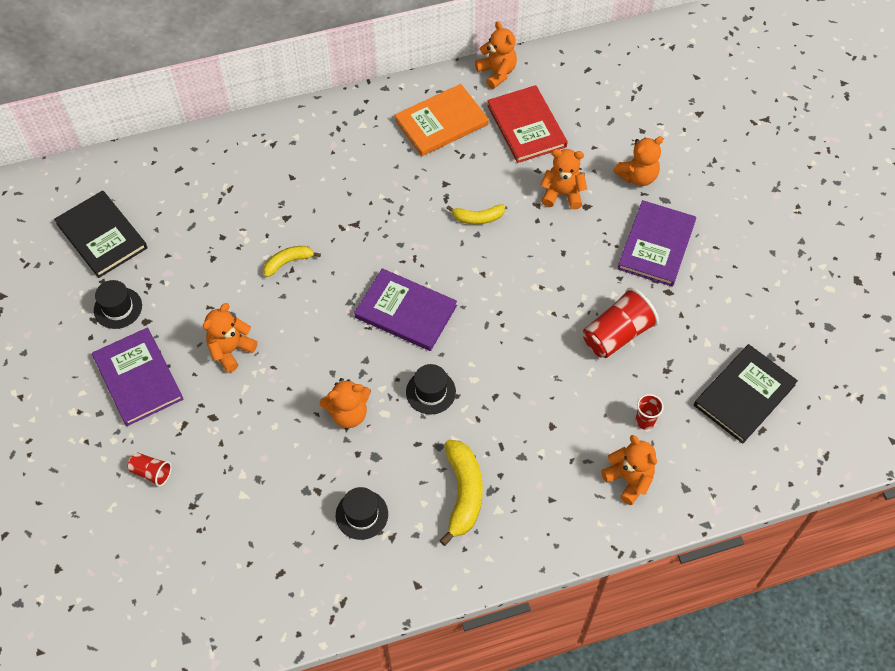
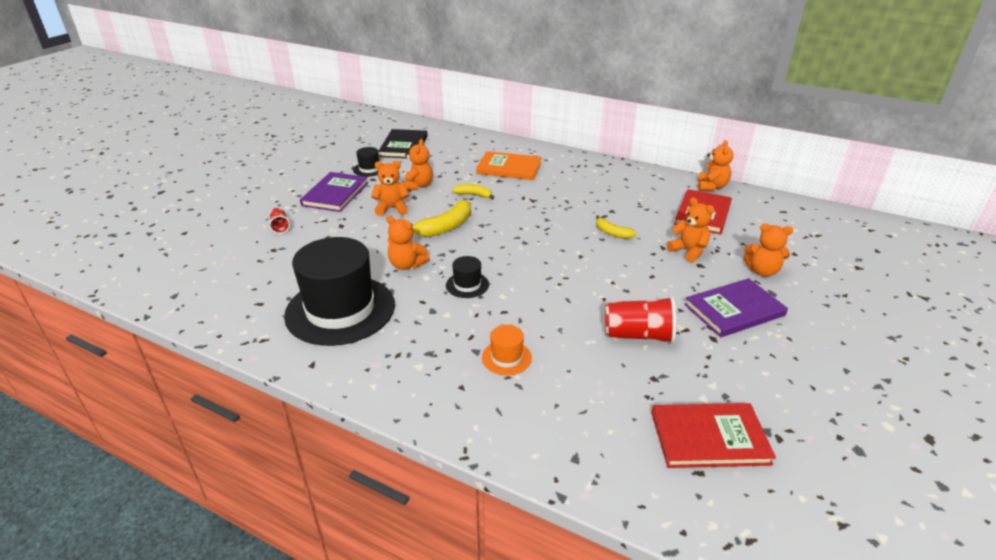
camera: 45 degrees right, 25 degrees down
black hat [336,487,388,540] -> black hat [284,237,395,346], size x2.37
purple book [354,268,457,351] -> none
orange book [395,84,489,156] -> orange book moved to [476,151,542,180]
yellow banana [439,440,483,546] -> yellow banana moved to [412,200,471,237]
orange teddy bear [601,435,657,505] -> orange teddy bear moved to [402,139,433,190]
red cup [635,394,664,430] -> none
black book [694,344,798,444] -> red book [651,403,776,468]
none -> orange hat [482,325,532,375]

